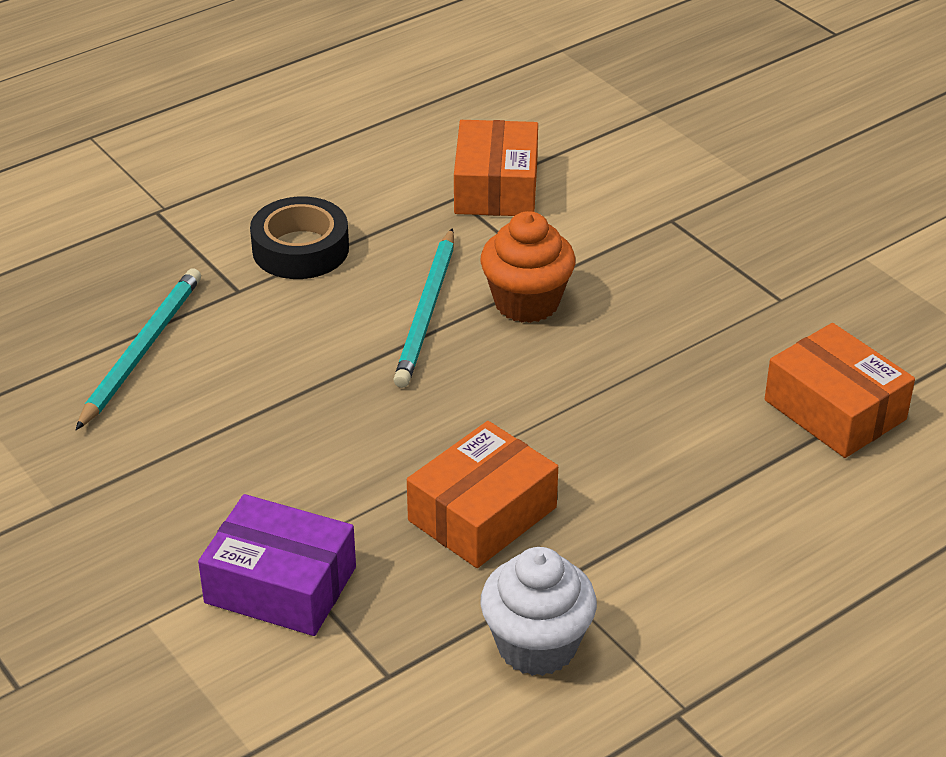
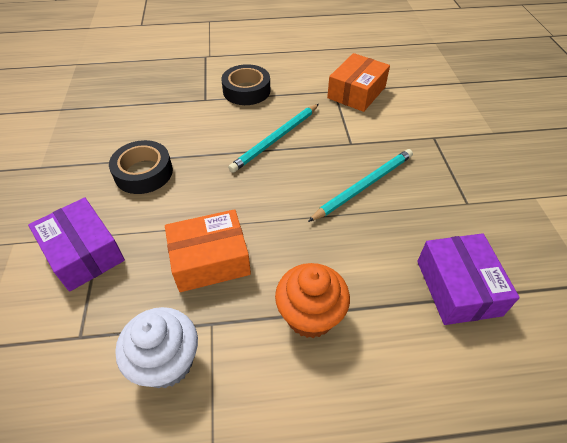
camera: 30 degrees right, 10 degrees up
turquoise pencil [76,268,201,430] -> turquoise pencil moved to [308,149,413,222]
orange cupcake [480,211,575,323] -> orange cupcake moved to [275,263,350,338]
orange box [765,323,915,458] -> purple box [417,233,520,325]
none -> black tape [109,140,173,194]

